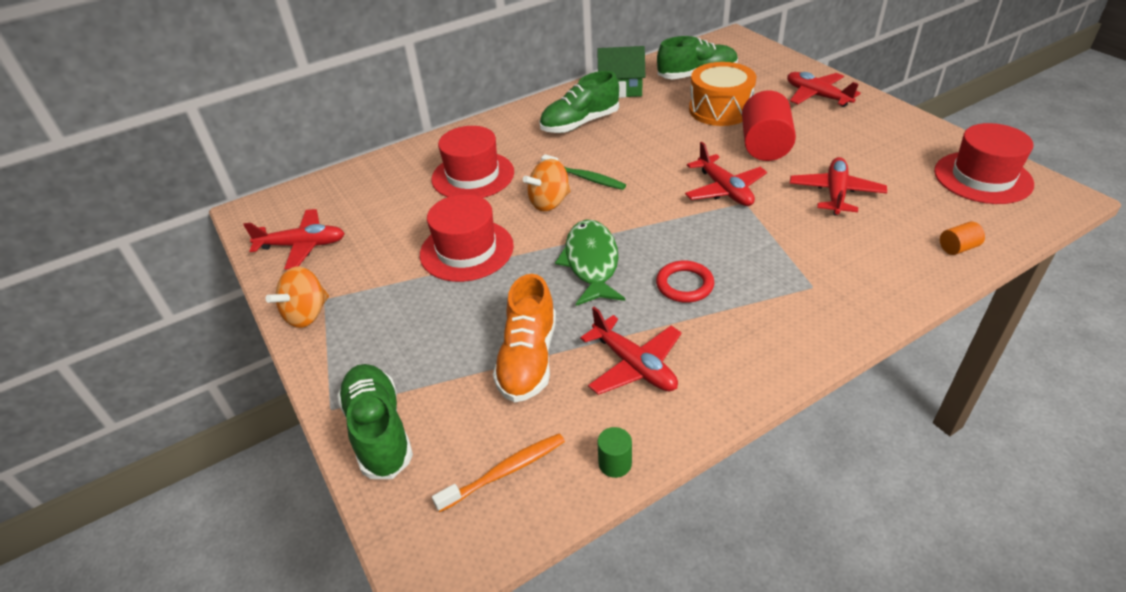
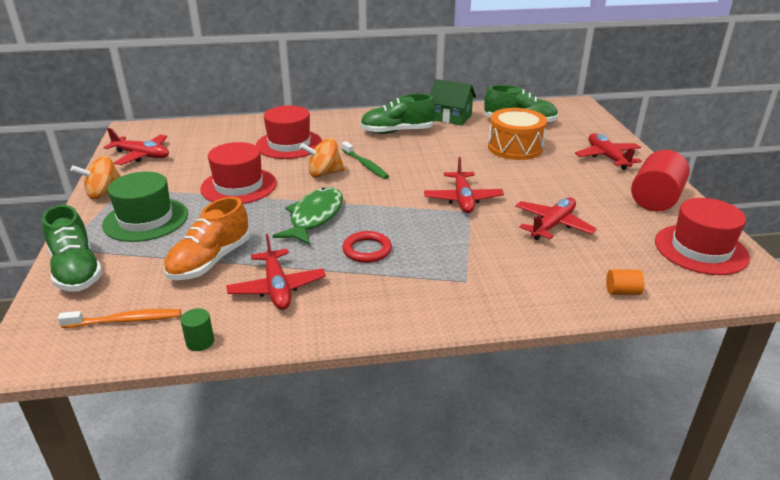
camera: 20 degrees right, 10 degrees down
green shoe [337,364,413,479] -> green shoe turned 150 degrees clockwise [42,205,103,292]
red cylinder [742,91,796,161] -> red cylinder moved to [631,150,690,212]
none -> green hat [102,172,188,242]

